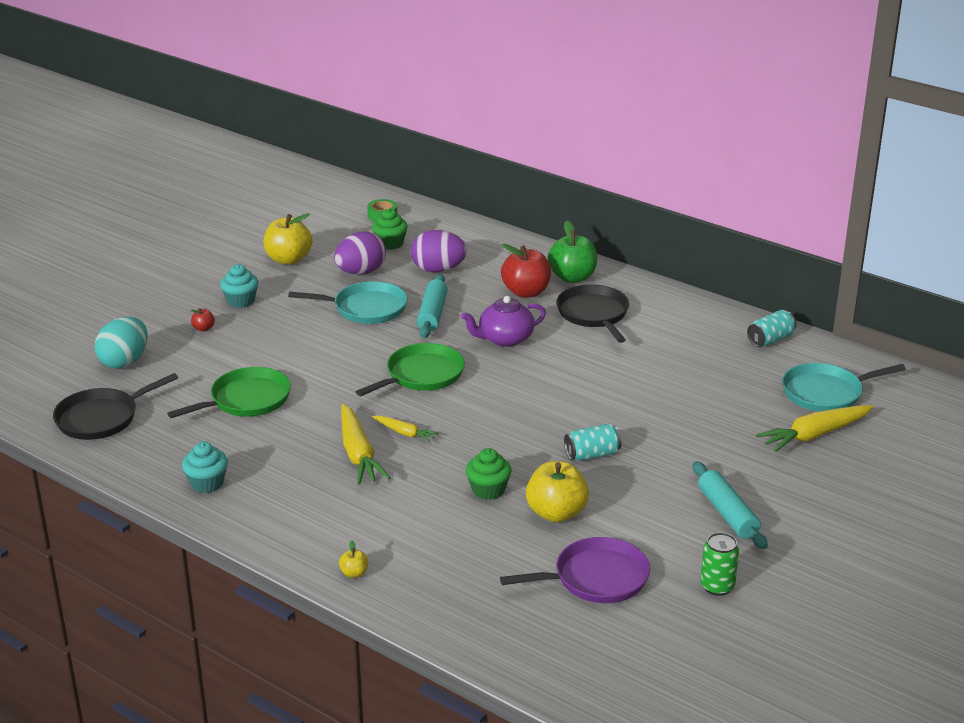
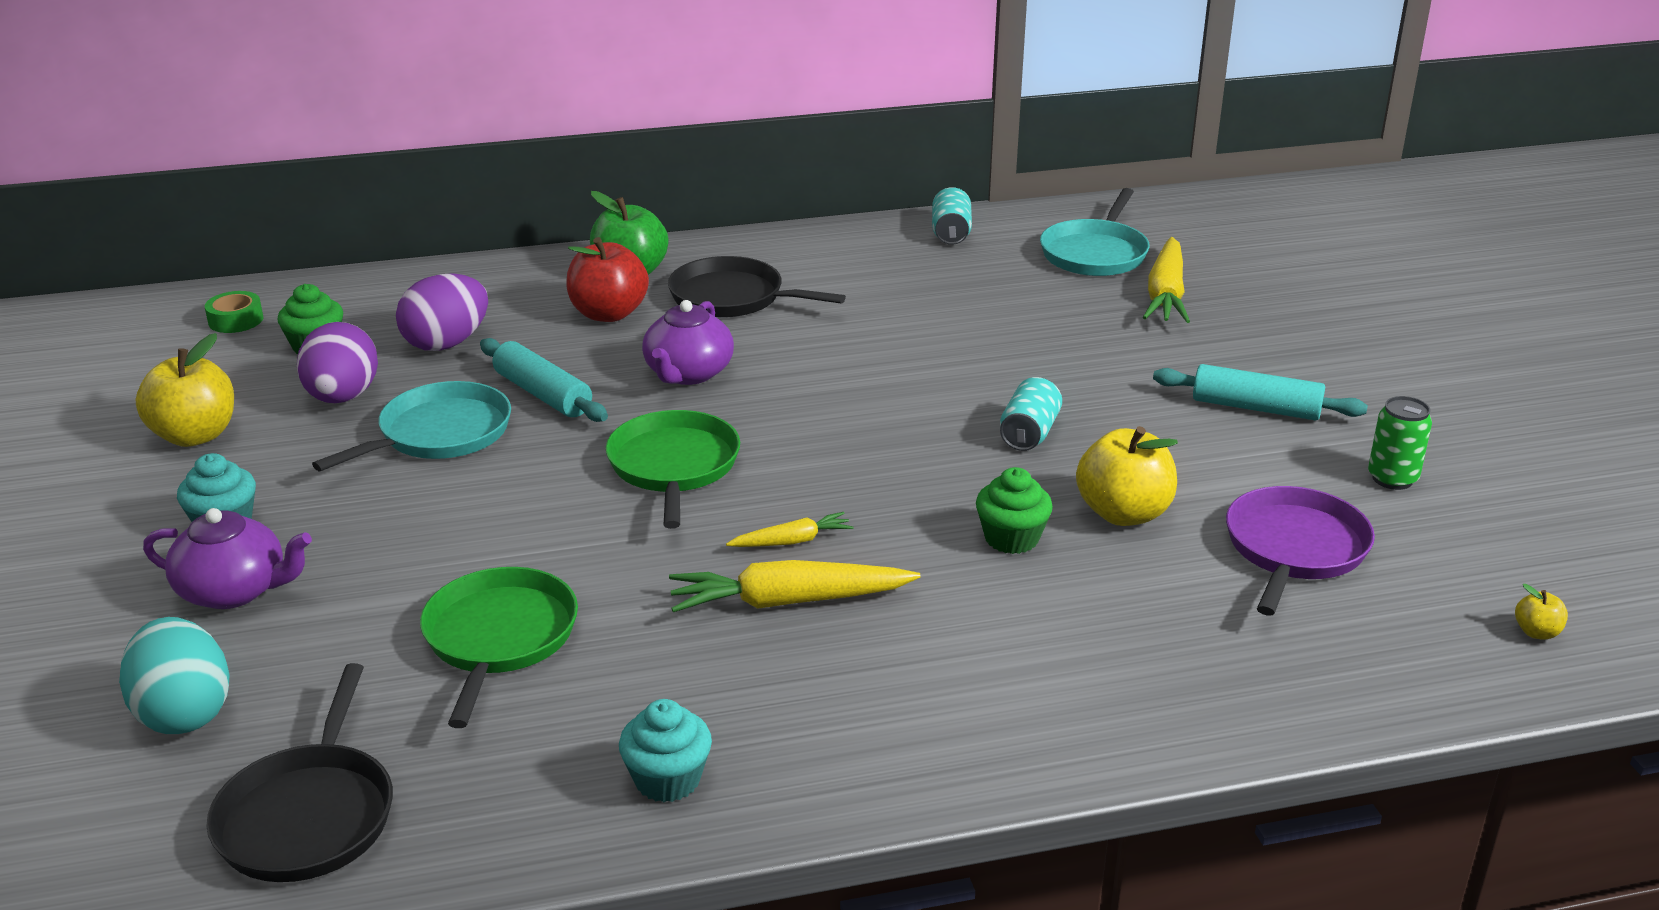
camera: 50 degrees left, 0 degrees up
red apple [190,308,215,331] -> purple teapot [143,508,312,609]
yellow apple [339,540,368,578] -> yellow apple moved to [1515,584,1568,640]
yellow carrot [341,404,391,485] -> yellow carrot turned 150 degrees clockwise [669,560,921,612]

